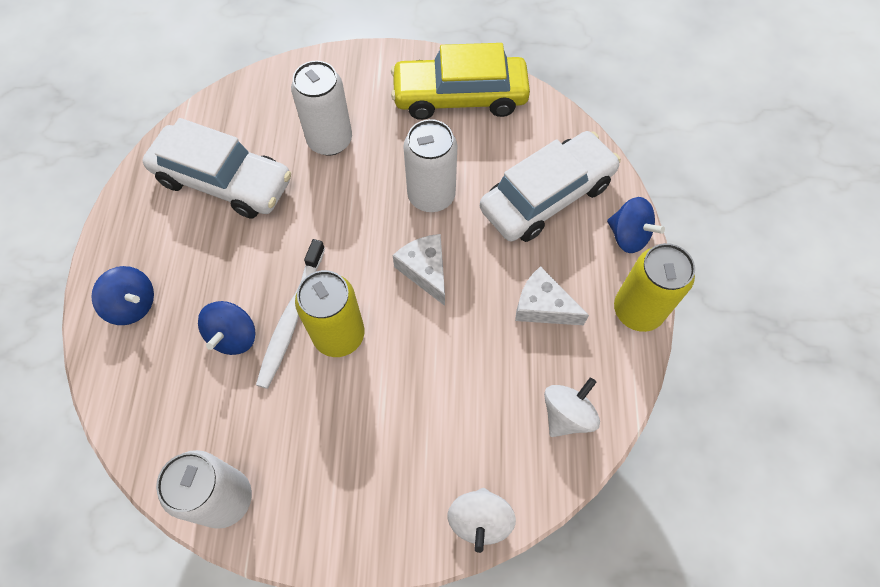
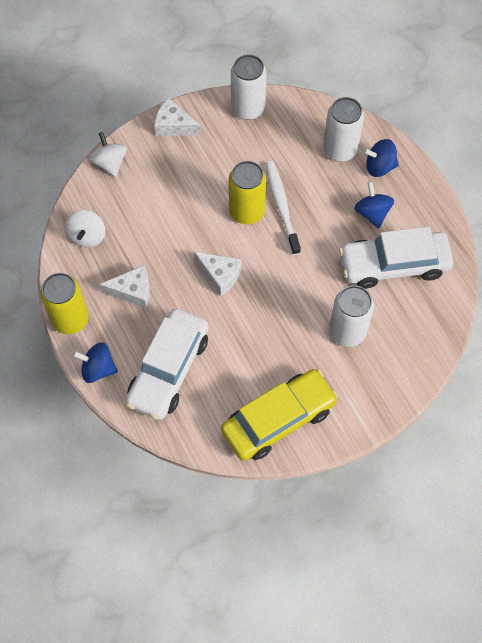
camera: 150 degrees right, 0 degrees up
blue spinning top [198,301,256,355] -> blue spinning top moved to [354,182,394,228]
white can [403,119,457,212] -> white can moved to [323,97,364,162]
none -> white cheese [154,98,201,136]

